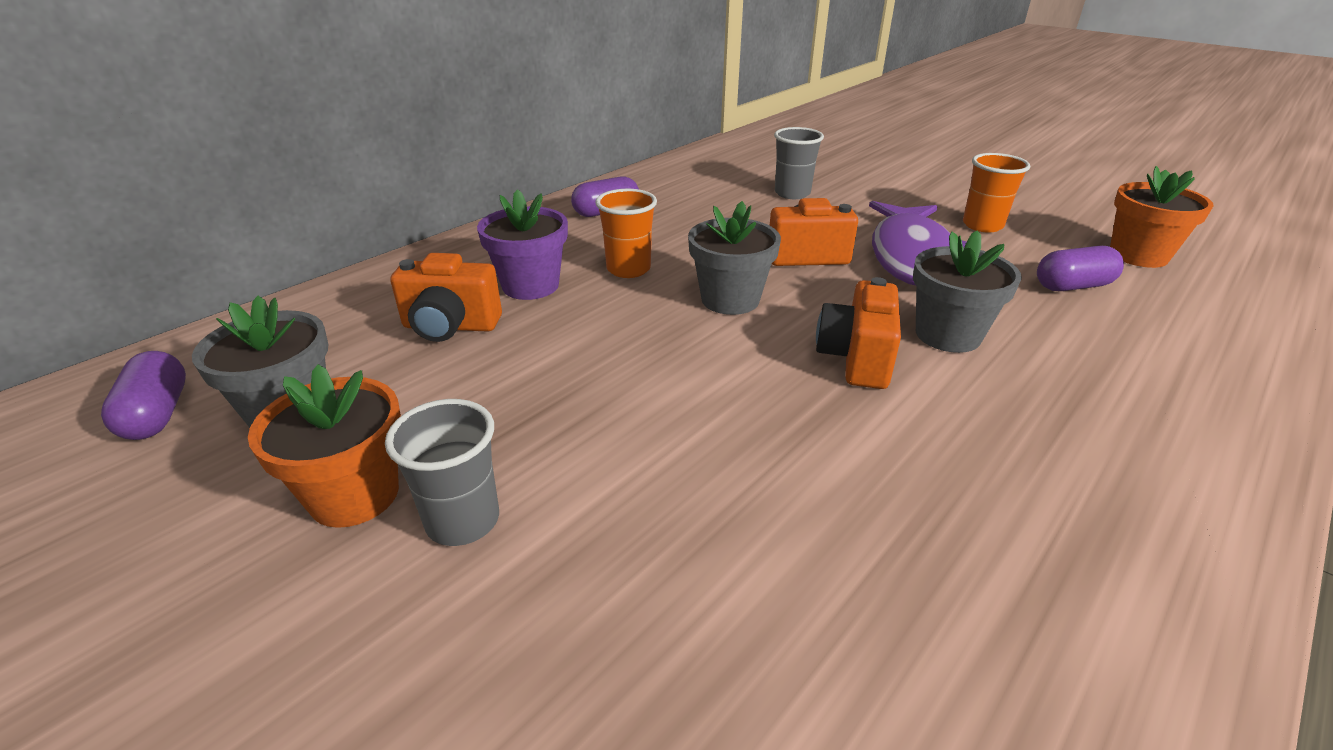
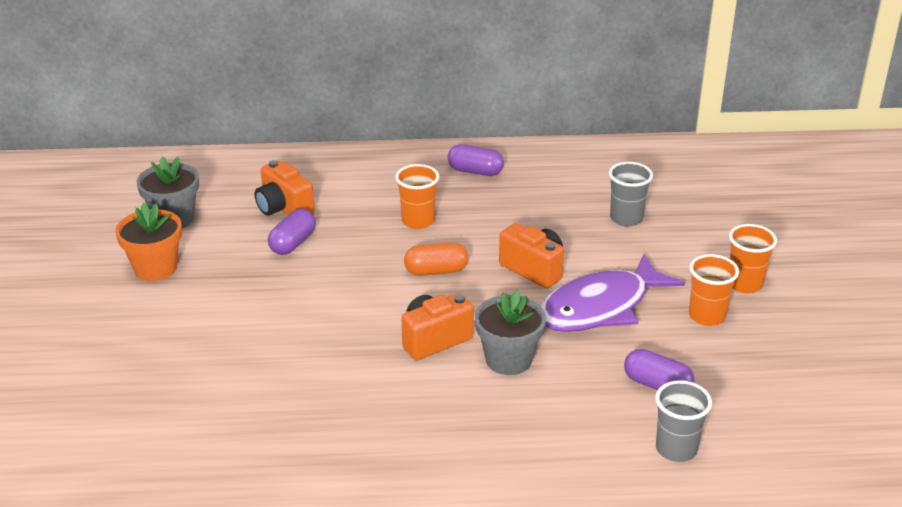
camera: 45 degrees right, 0 degrees up
purple capsule [101,351,186,440] -> purple capsule moved to [268,209,316,255]
grey cup [385,399,499,546] -> grey cup moved to [655,380,712,462]
purple flower pot [477,189,568,300] -> none
grey flower pot [688,201,781,315] -> orange capsule [404,242,468,276]
orange flower pot [1110,166,1214,268] -> none
none -> orange cup [729,224,777,293]

